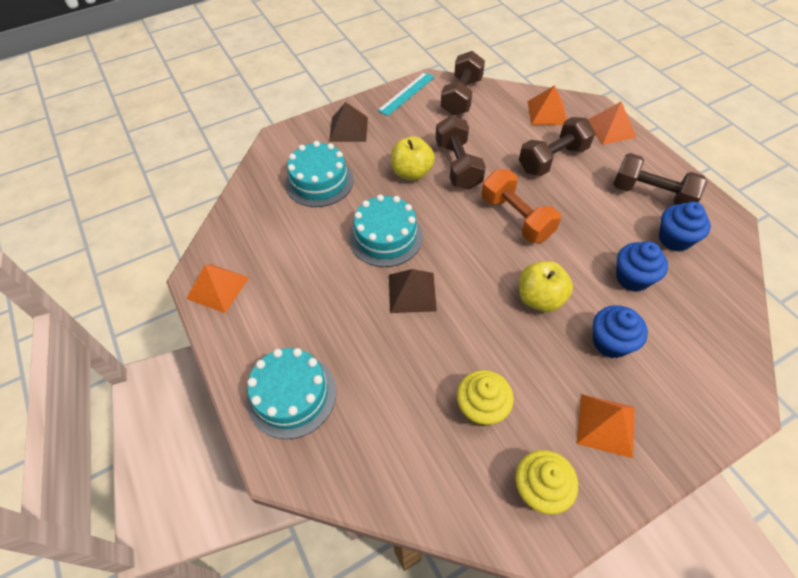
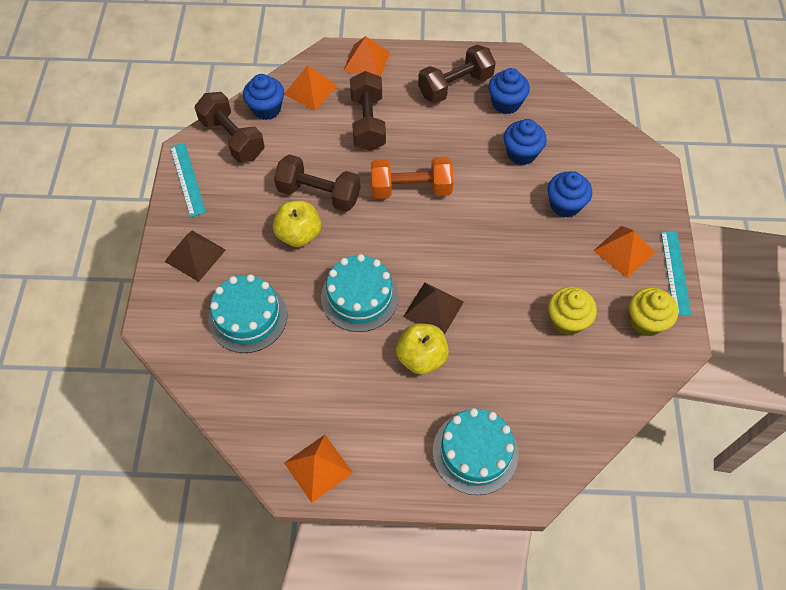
camera: 60 degrees left, 5 degrees up
yellow apple [519,261,573,312] -> yellow apple moved to [396,323,449,375]
none -> blue cupcake [243,74,284,120]
none -> turquoise ruler [661,231,692,316]

